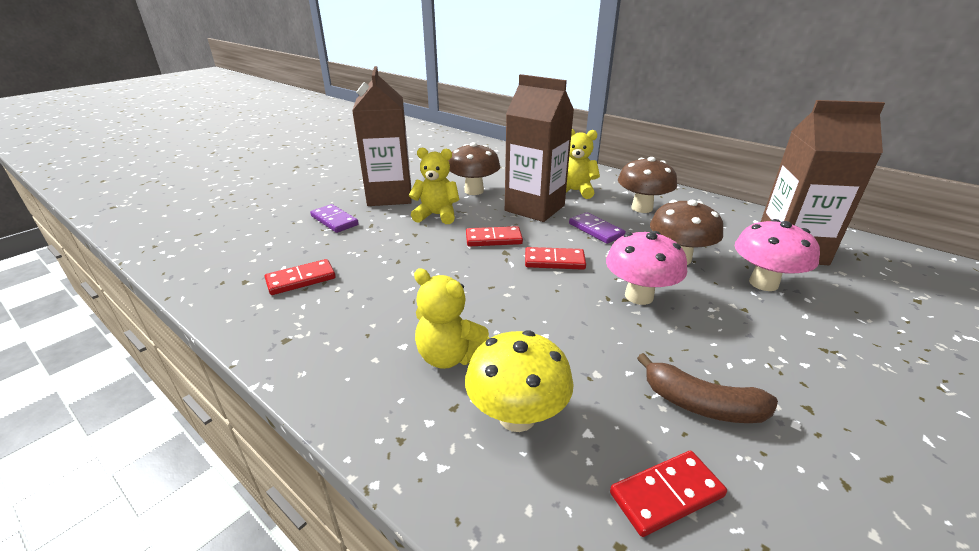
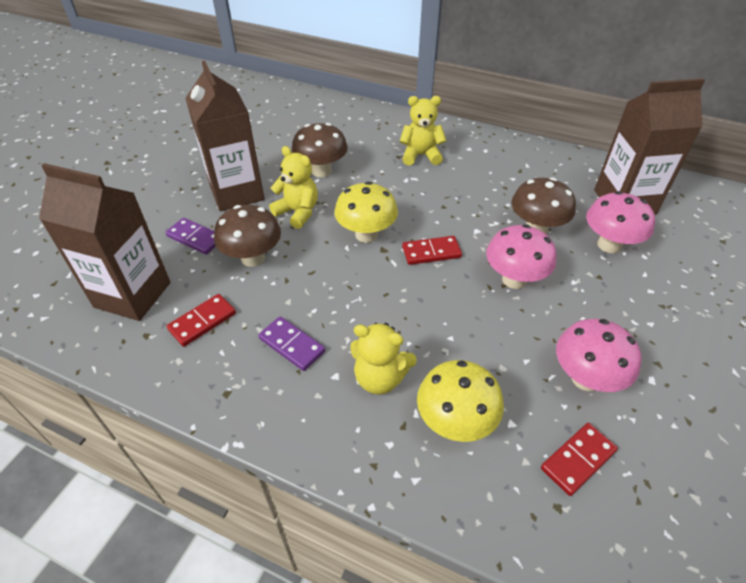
camera: 15 degrees left, 15 degrees up
yellow teddy bear [409,147,459,224] -> yellow teddy bear turned 45 degrees clockwise [269,146,318,229]
red domino [466,226,523,247] -> yellow mushroom [335,182,398,243]
brown carton [505,74,574,222] -> brown carton moved to [39,163,170,321]
purple domino [569,212,626,244] -> purple domino moved to [258,316,325,371]
brown mushroom [618,157,677,213] -> brown mushroom moved to [214,205,281,267]
brown banana [637,353,778,423] -> pink mushroom [556,319,641,392]

